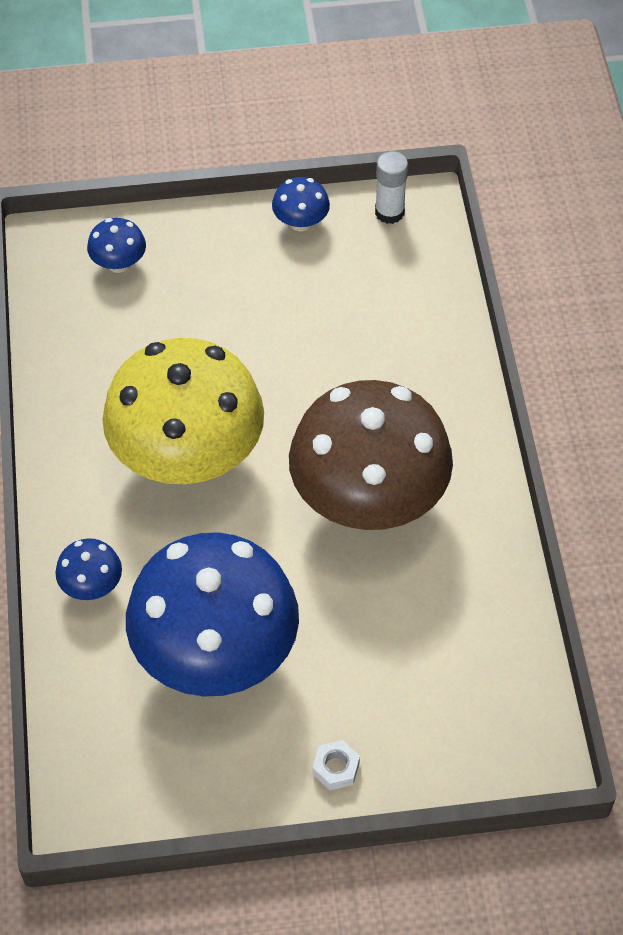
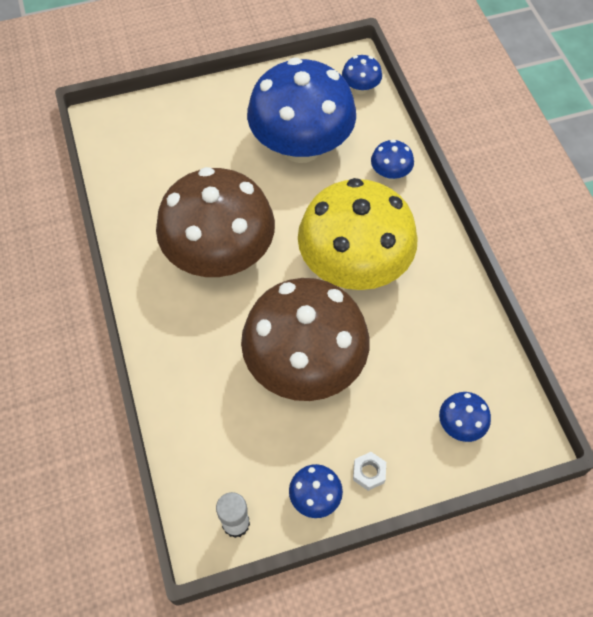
camera: 170 degrees right, 5 degrees up
white nut [312,740,360,790] -> white nut moved to [353,452,386,491]
none -> brown mushroom [241,278,370,401]
none -> blue mushroom [342,55,382,94]

